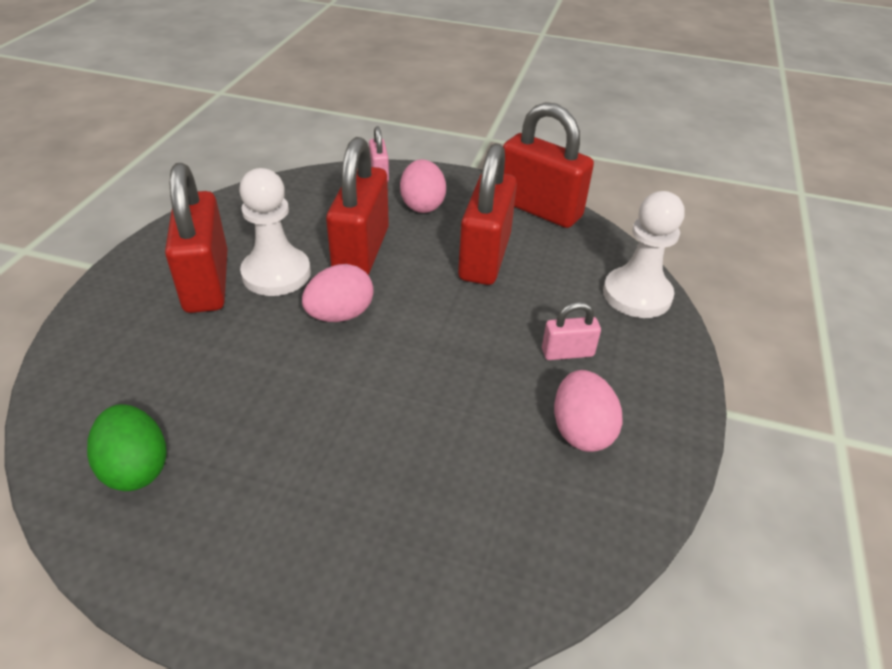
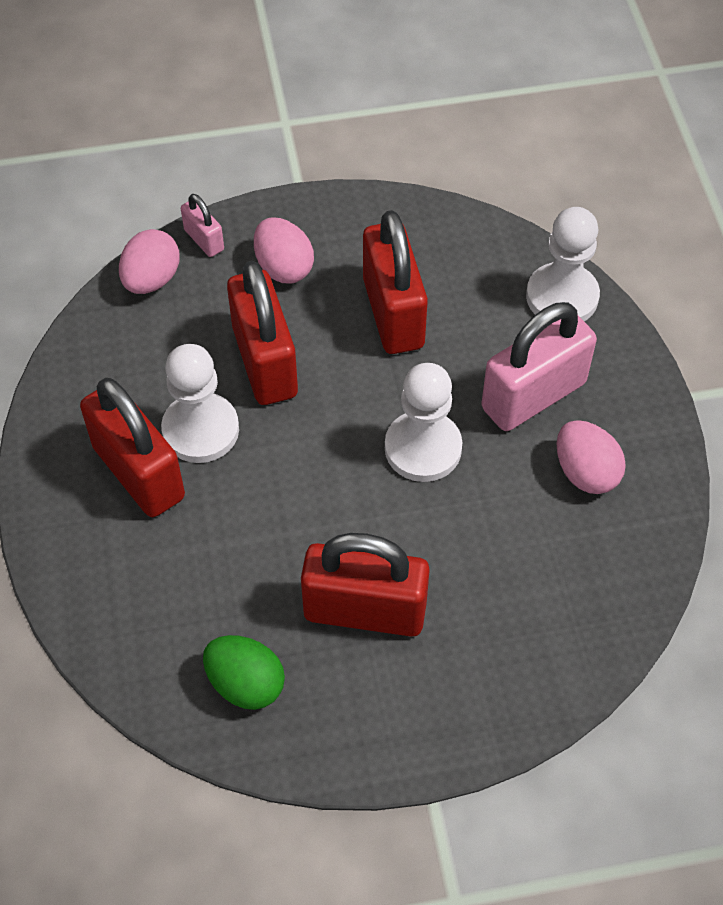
camera: 25 degrees left, 15 degrees up
pink egg [302,264,374,322] -> pink egg moved to [119,229,180,294]
red padlock [503,102,594,228] -> red padlock moved to [301,533,430,637]
pink padlock [542,302,601,360] -> pink padlock [481,302,597,431], size x2.10
none -> white pawn [385,363,462,482]

